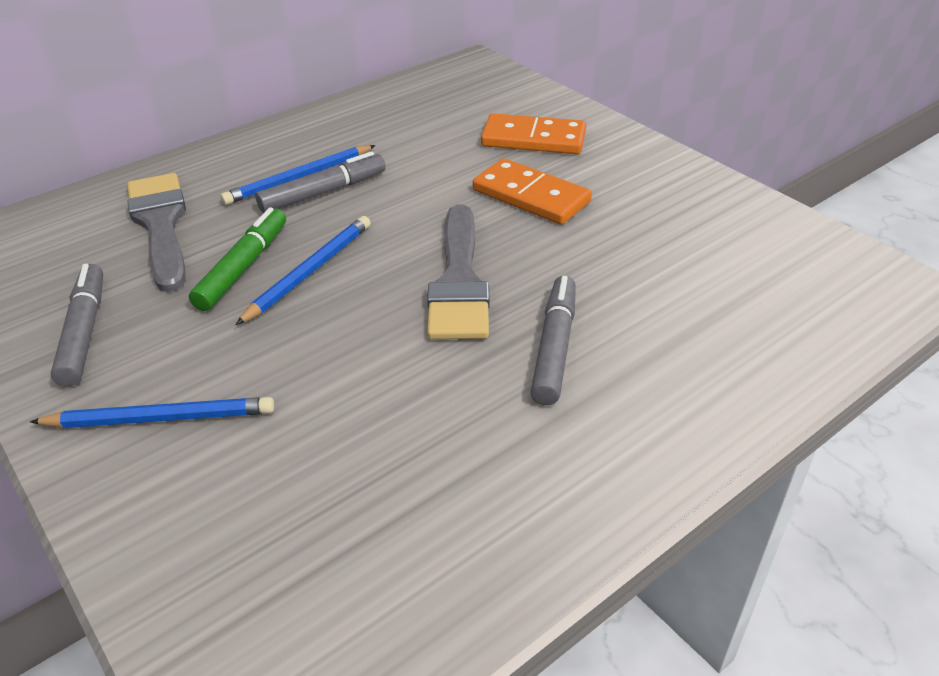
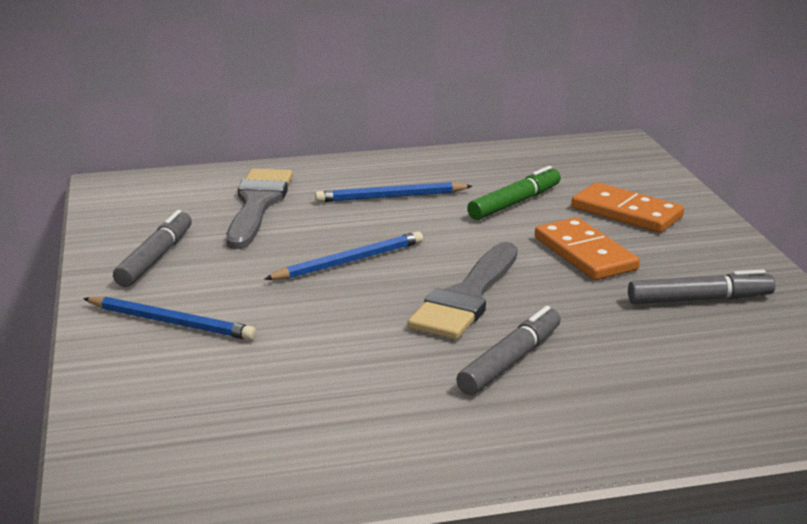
camera: 25 degrees right, 15 degrees down
green marker [189,207,286,311] -> green marker moved to [467,166,561,220]
grey marker [255,151,386,213] -> grey marker moved to [628,269,775,304]

